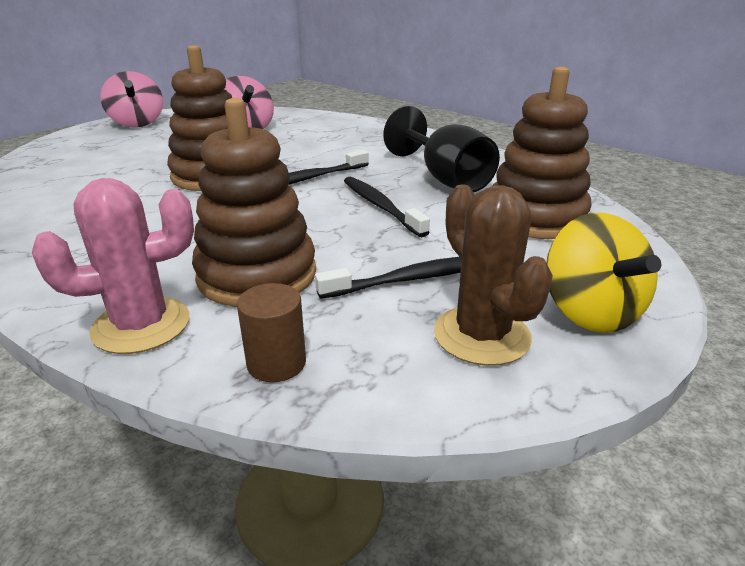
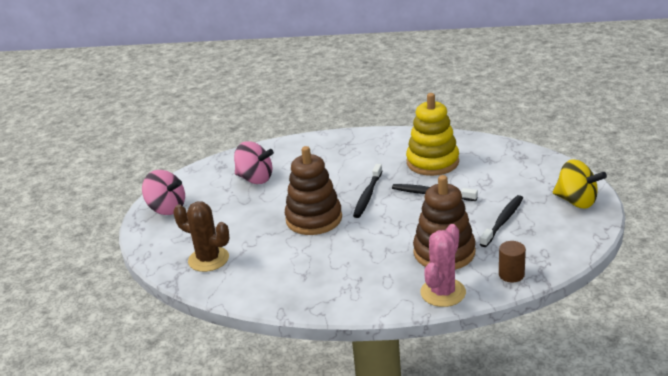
camera: 35 degrees left, 0 degrees up
black goblet [383,106,500,192] -> yellow stacking toy [406,93,459,176]
brown cactus [434,184,553,366] -> brown cactus moved to [173,201,230,272]
brown stacking toy [492,67,592,239] -> none

